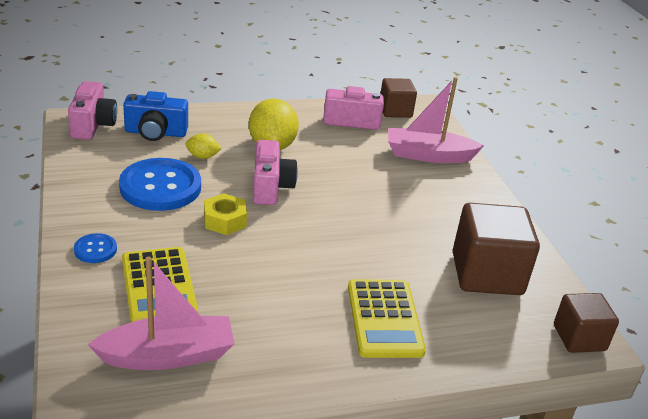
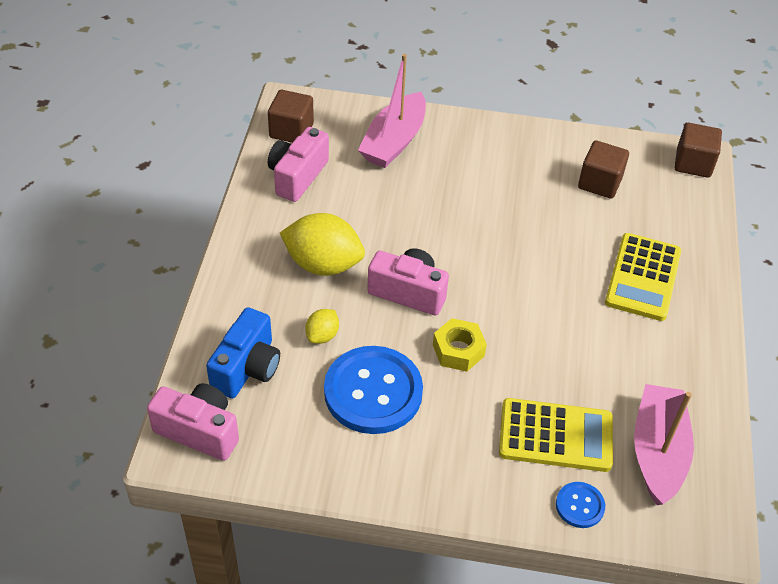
camera: 65 degrees left, 15 degrees up
blue button [74,233,117,263] -> blue button moved to [556,482,605,528]
yellow calculator [348,279,426,358] -> yellow calculator turned 90 degrees clockwise [605,233,681,321]
brown cube [453,203,540,295] -> brown cube [578,140,629,199], size x0.60

